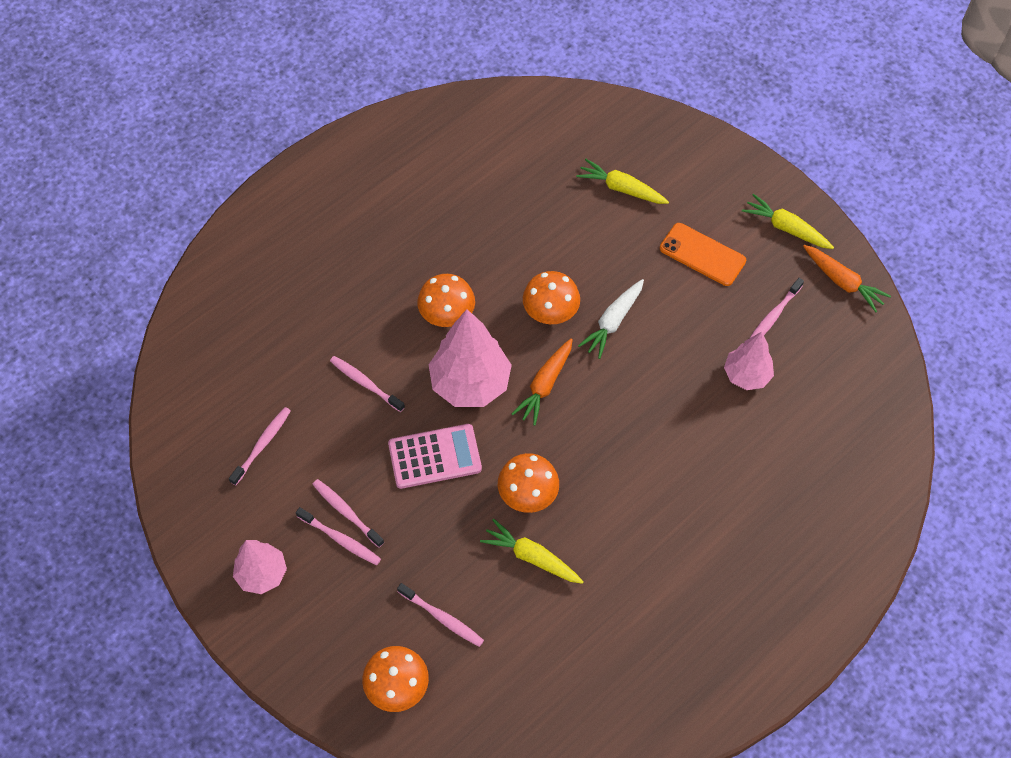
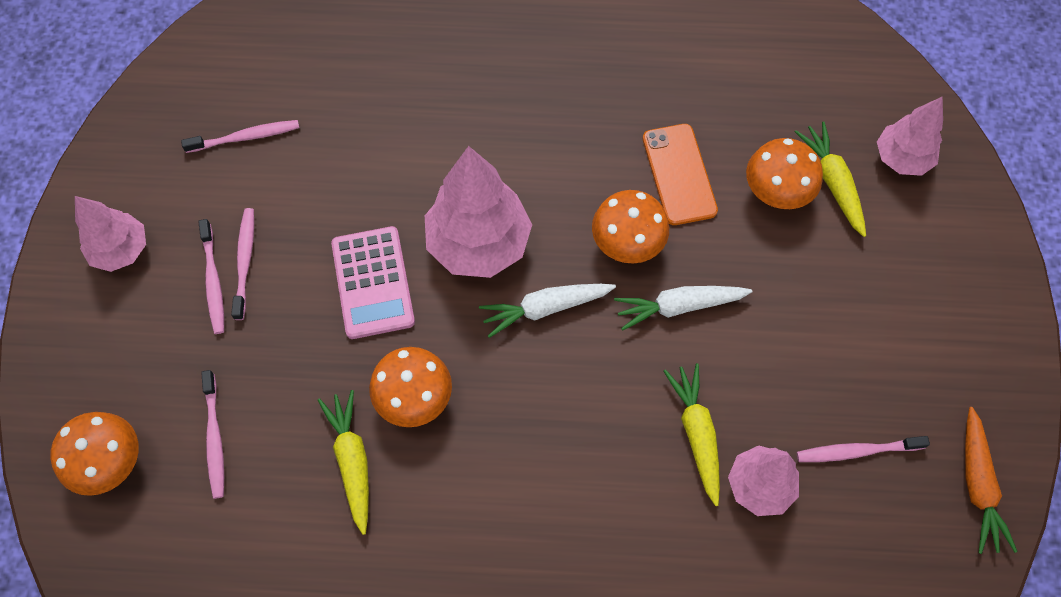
camera: 45 degrees right, 5 degrees up
pink toothbrush [330,356,405,412] -> none
pink calculator [388,424,482,489] -> pink calculator turned 45 degrees clockwise [331,226,415,339]
orange mushroom [417,274,475,327] -> orange mushroom moved to [746,138,823,209]
orange carrot [512,338,573,425] -> white carrot [479,284,616,338]
orange phone [660,223,746,286] -> orange phone moved to [643,124,718,225]
yellow carrot [742,194,834,249] -> yellow carrot moved to [663,363,720,506]
none -> pink tree [877,96,943,176]

